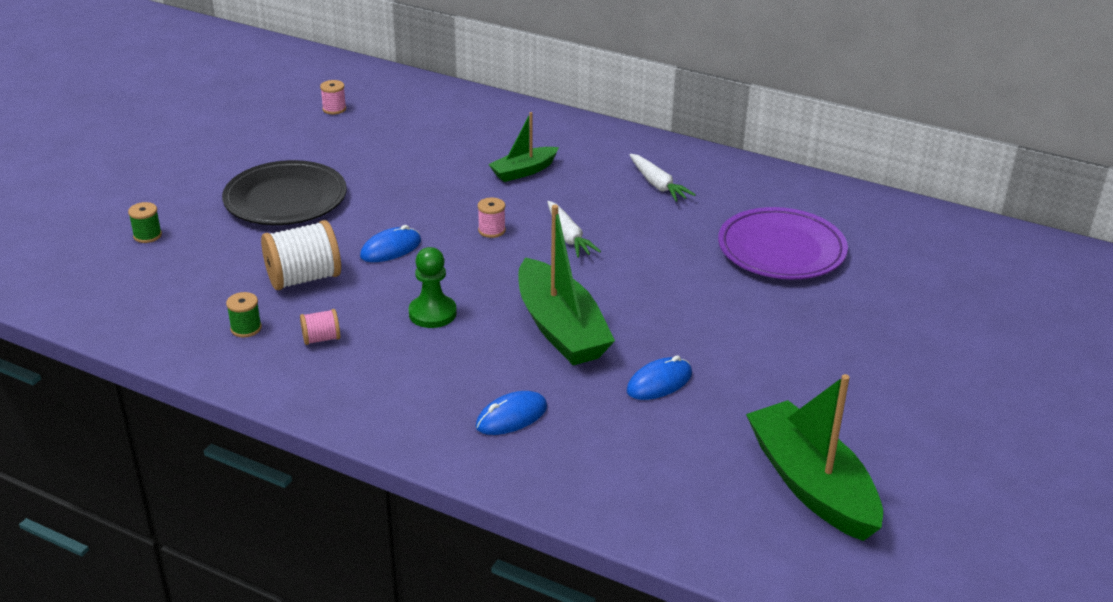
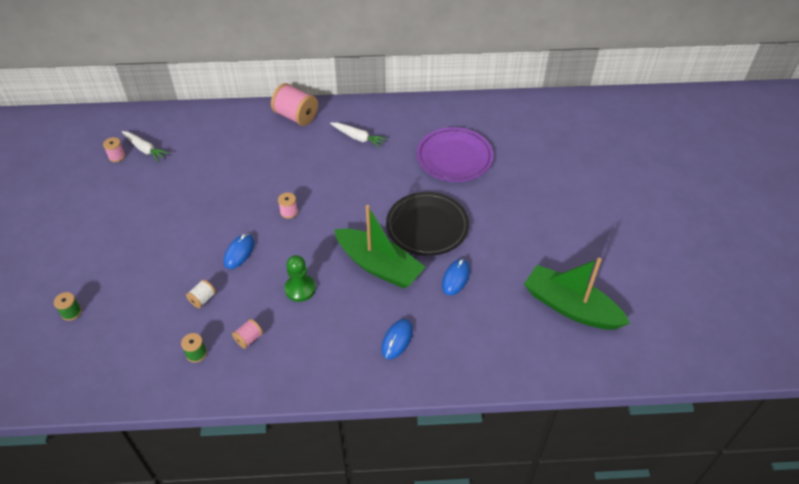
camera: 30 degrees left, 15 degrees up
black plate [222,160,347,225] -> black plate moved to [386,192,469,256]
white spool [261,220,341,290] -> white spool [186,280,216,308], size x0.50
green boat [488,112,559,182] -> none
white carrot [547,201,601,258] -> white carrot moved to [122,131,170,162]
none -> pink spool [271,83,318,126]

